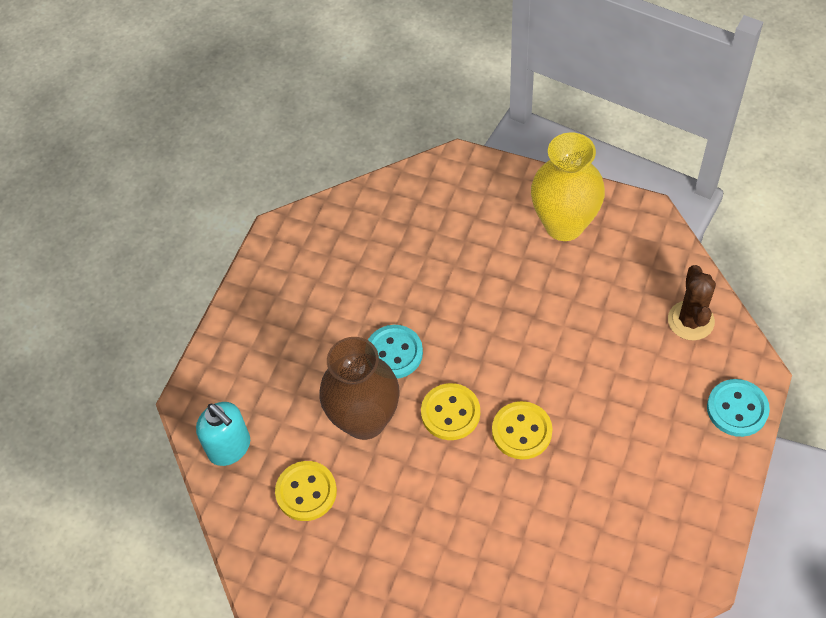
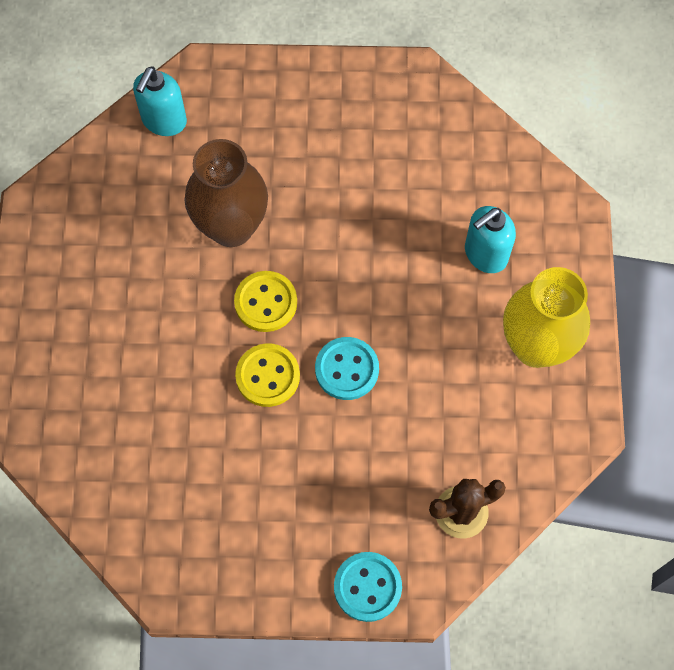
camera: 65 degrees right, 10 degrees up
yellow button [275,461,337,521] -> none
turquoise button [368,325,423,379] -> turquoise button moved to [315,337,379,400]
none -> turquoise soap dispenser [465,206,516,273]

